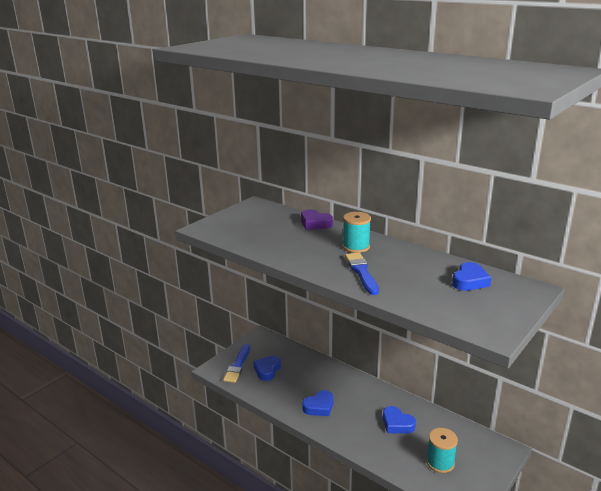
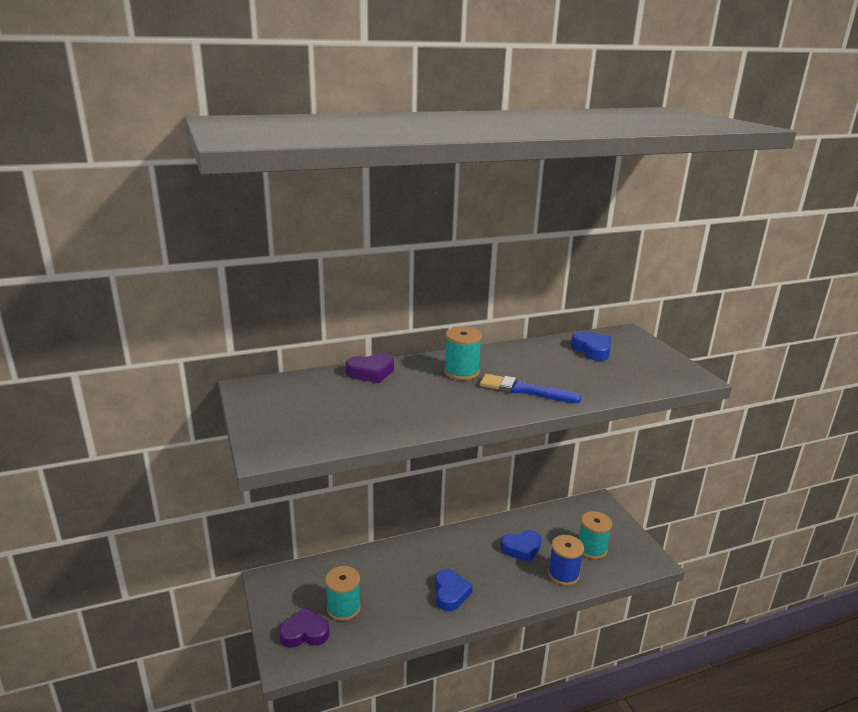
camera: 60 degrees left, 0 degrees up
blue brush [223,344,250,383] -> purple heart [279,607,329,648]
blue heart [253,356,281,381] -> turquoise spool [325,566,361,621]
none -> blue spool [548,535,584,586]

